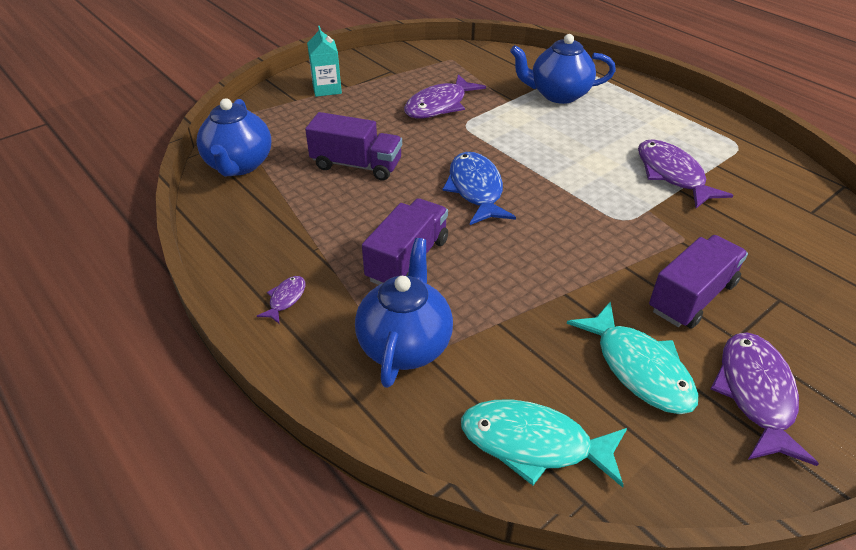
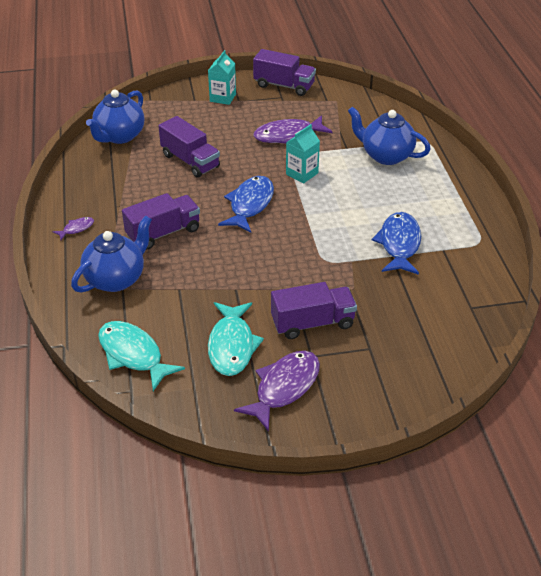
camera: 30 degrees right, 0 degrees up
purple fish [638,139,734,208] -> blue fish [372,212,421,275]
none -> purple truck [253,49,316,96]
none -> turquoise carton [286,124,320,184]

